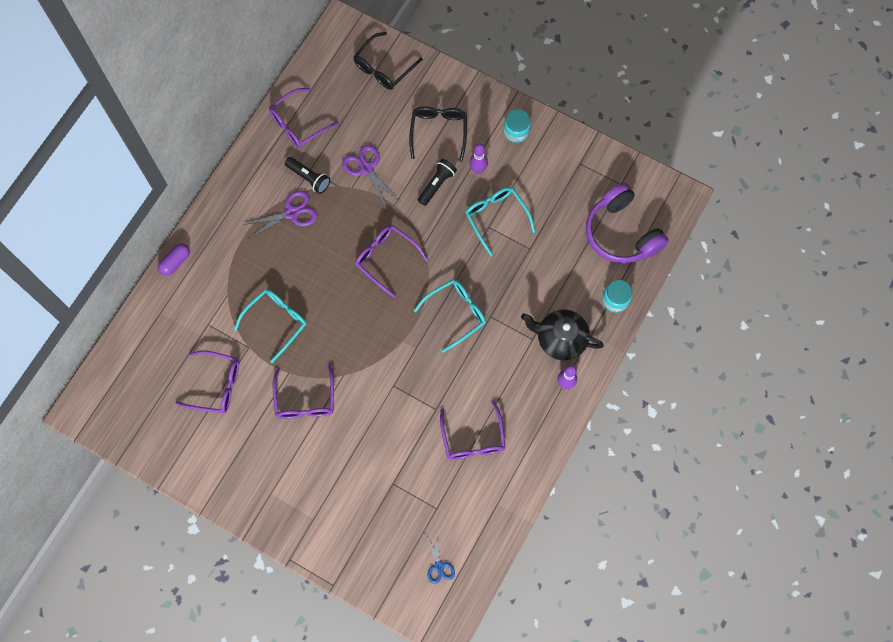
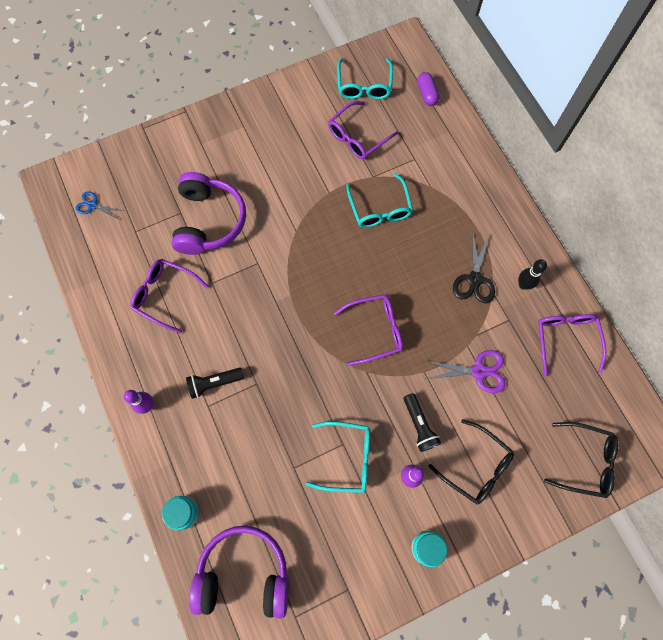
camera: 125 degrees right, 0 degrees up
purple capsule [158,243,190,276] -> purple capsule moved to [417,72,439,106]
purple scissors [242,190,317,239] -> black scissors [453,230,495,303]
purple glasses [273,364,334,419] -> none
black flashlight [285,157,330,194] -> black flashlight moved to [186,368,244,399]
black glasses [353,32,423,90] -> black glasses turned 120 degrees clockwise [544,422,618,498]
turquoise glasses [414,279,486,353] -> turquoise glasses moved to [337,58,393,100]
black teapot [521,310,604,360] -> none
none -> purple headphones [171,172,246,255]
none -> black bowling pin [518,259,547,290]

